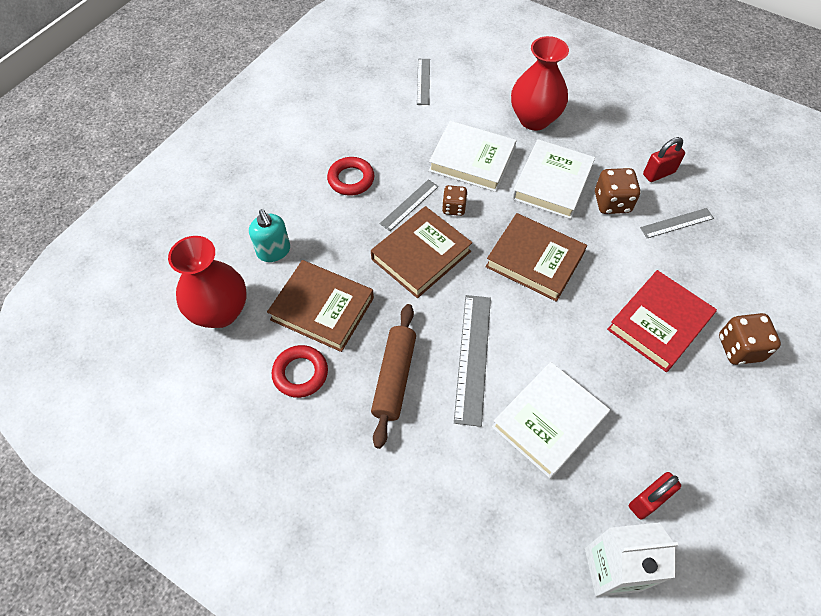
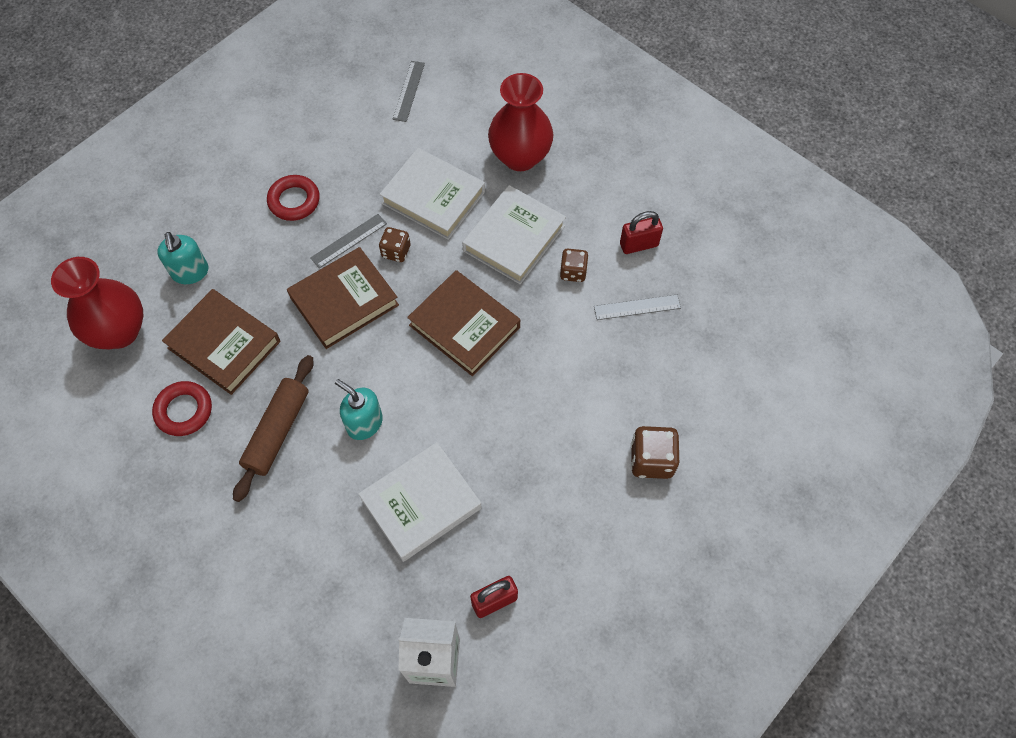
camera: 10 degrees right, 5 degrees up
grey ruler [454,295,491,427] -> turquoise soap dispenser [335,379,383,440]
brown dice [595,168,641,214] -> brown dice [560,249,589,282], size x0.65
red book [607,270,717,372] -> none

